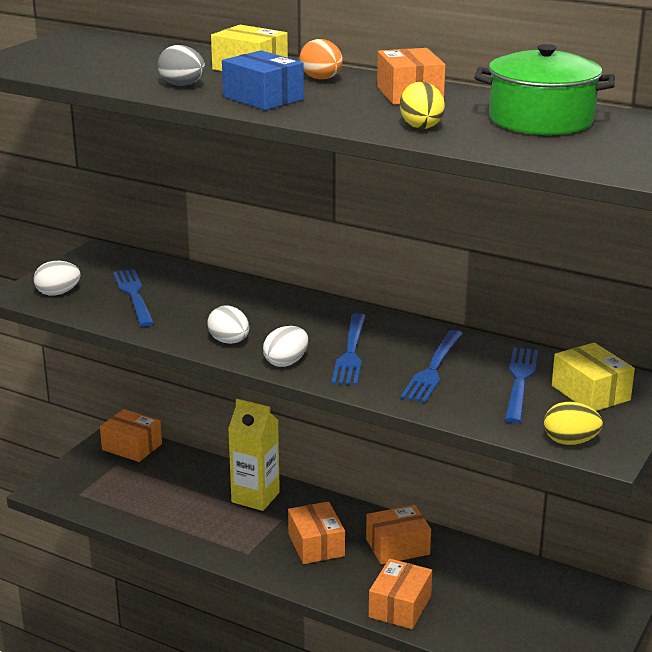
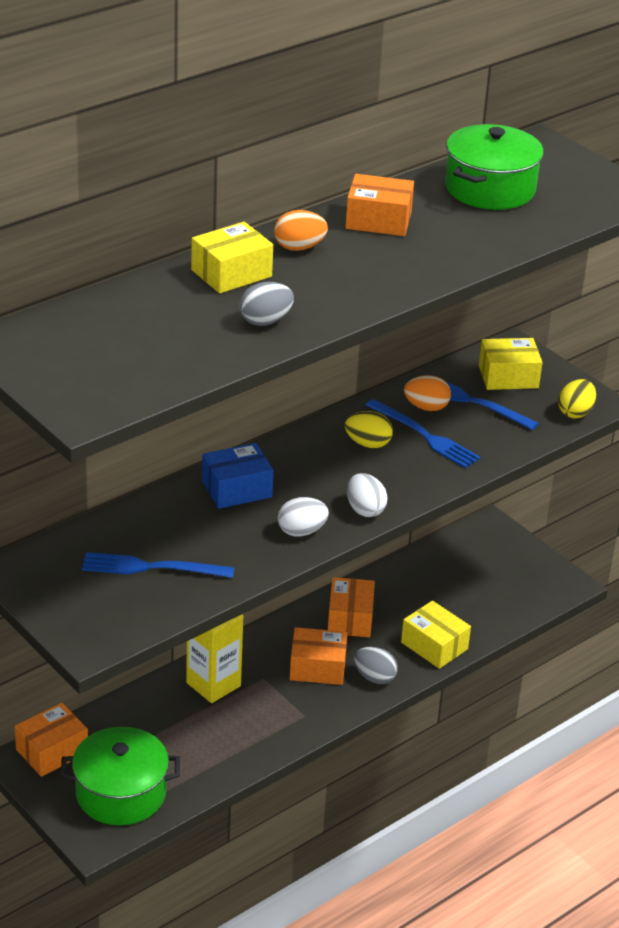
camera: 70 degrees left, 10 degrees up
white egg [34,261,80,296] -> none
blue box [222,50,304,110] -> blue box moved to [202,443,274,509]
blue fork [332,313,366,385] -> none
orange box [369,558,432,629] -> yellow box [401,600,471,669]
yellow egg [400,82,445,129] -> yellow egg moved to [345,411,393,448]
none -> green pot [61,727,180,825]
none -> grey egg [354,647,398,684]
none -> orange egg [404,375,451,411]

